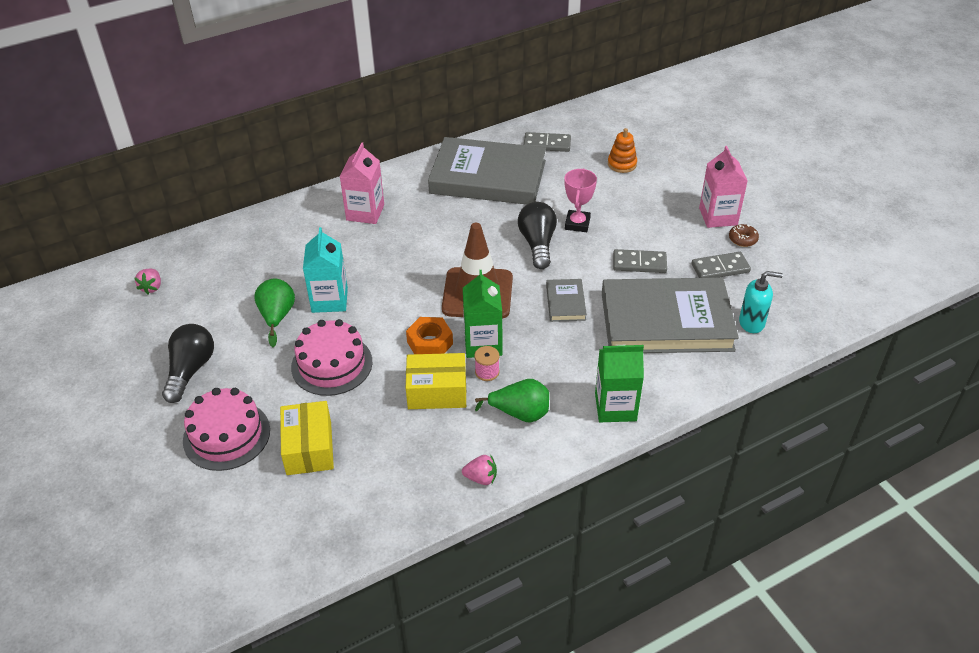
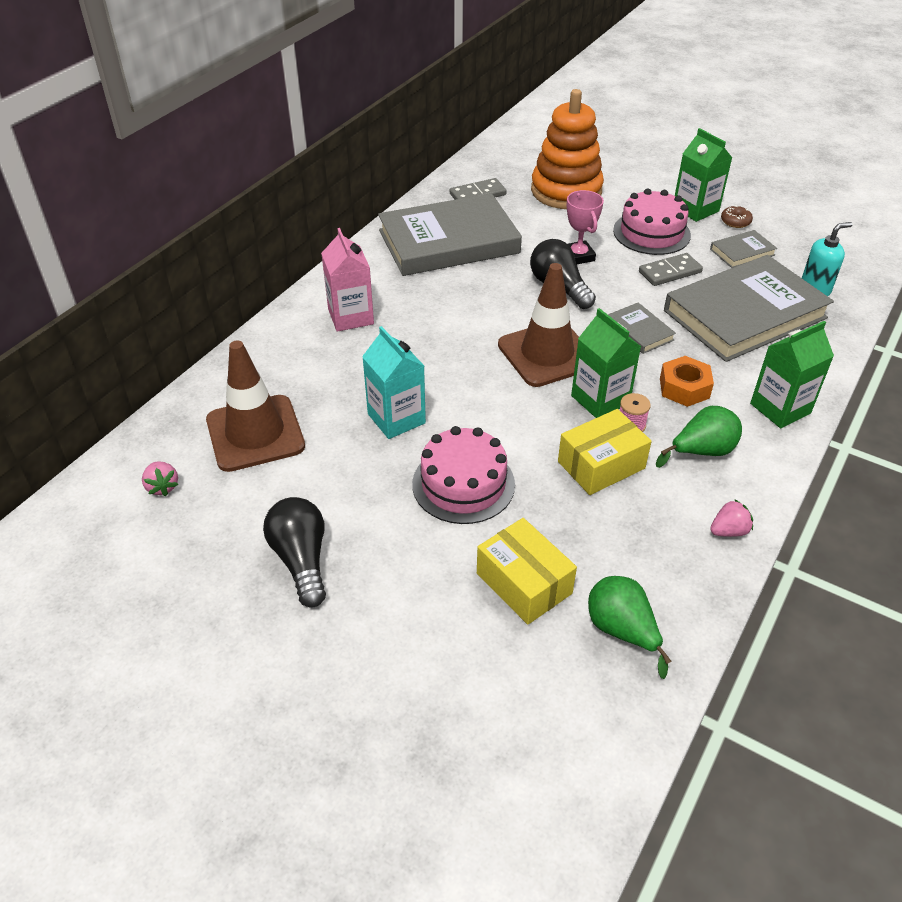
camera: 30 degrees left, 0 degrees up
pink cake [183,388,270,471] -> pink cake moved to [613,189,691,255]
green pear [254,278,295,347] -> green pear moved to [588,576,672,679]
orange nut [406,317,453,354] -> orange nut moved to [660,356,714,407]
orange stacking toy [608,128,637,173] -> orange stacking toy [531,89,604,209], size x2.23
grey domino [692,252,751,278] -> grey book [710,230,777,268]
pink carton [699,146,747,228] -> green carton [675,128,732,222]
none -> brown traffic cone [206,341,305,472]

